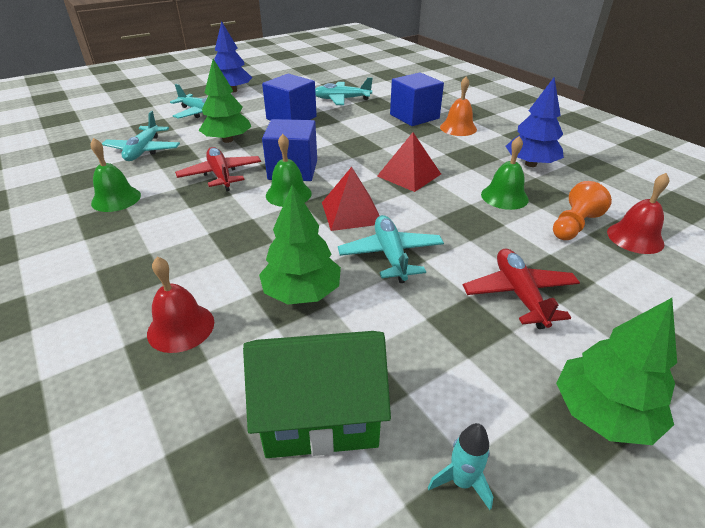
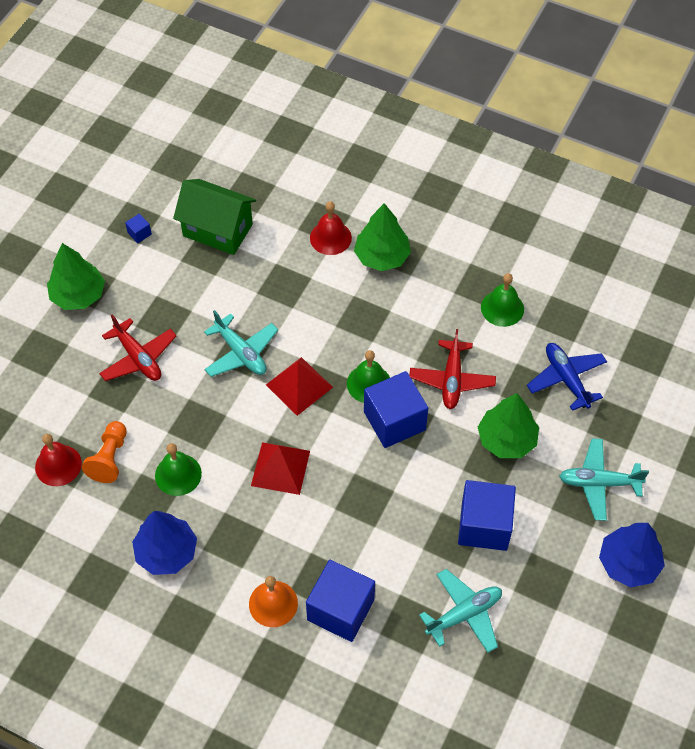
camera: 150 degrees right, 20 degrees up
turquoise plane [102,111,180,161] -> blue plane [527,343,607,411]
red plane [175,147,261,191] -> red plane turned 60 degrees clockwise [409,329,496,409]
green house [243,331,391,458] -> green house turned 60 degrees clockwise [173,179,256,255]
green tree [259,184,341,304] -> green tree moved to [354,203,411,271]
turquoise rocket [428,423,493,510] -> blue cube [125,214,152,243]

